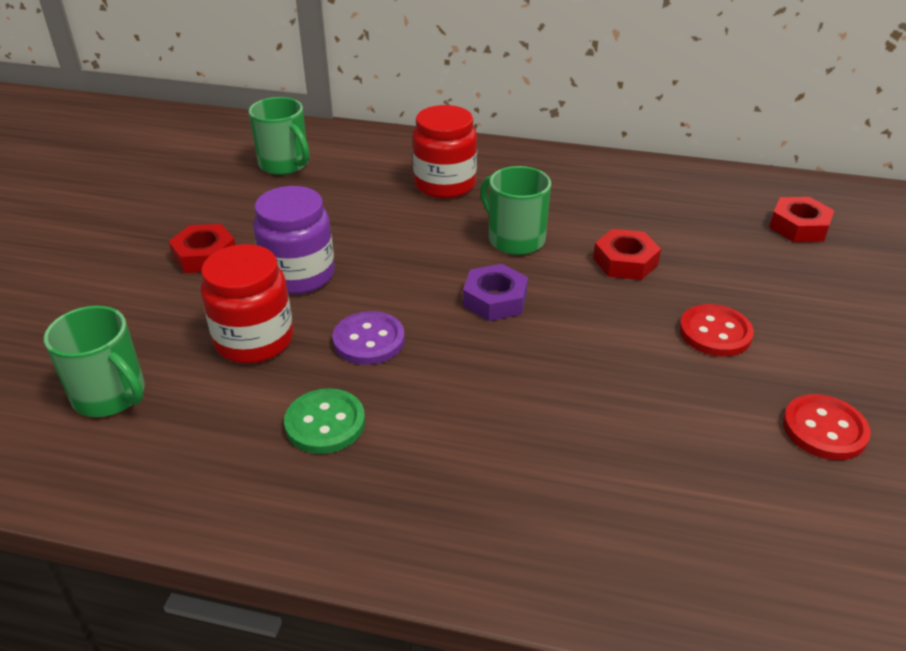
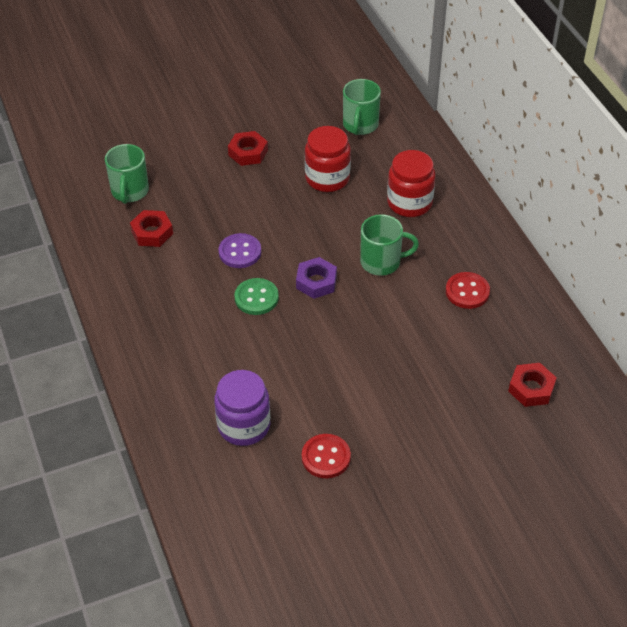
camera: 55 degrees right, 10 degrees up
red jar [201,244,293,364] -> red jar moved to [305,126,351,192]
purple jar [253,186,335,294] -> purple jar moved to [214,370,270,446]
green button [284,388,365,454] -> green button moved to [235,278,279,315]
green mug [480,166,551,255] -> green mug turned 75 degrees clockwise [360,214,419,276]
red nut [593,229,661,280] -> red nut moved to [130,210,173,247]
red button [679,304,754,357] -> red button moved to [446,272,490,309]

